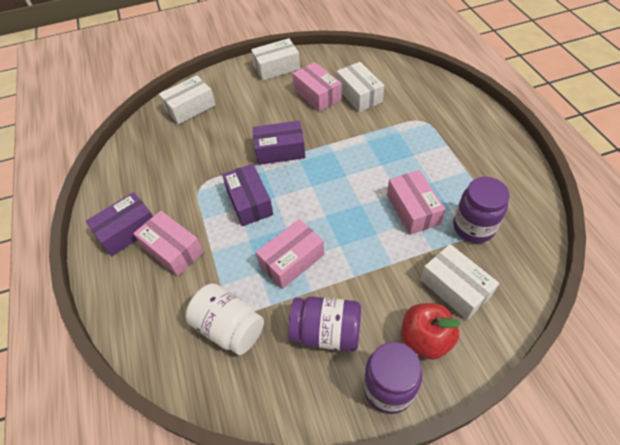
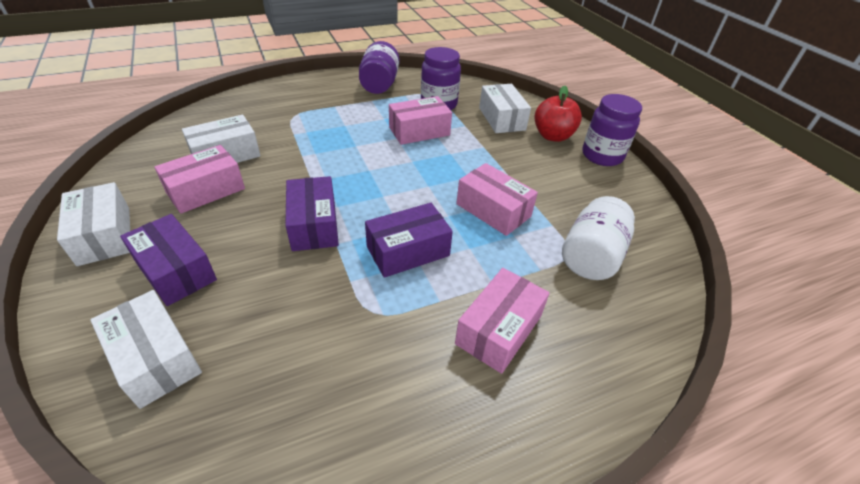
camera: 100 degrees left, 10 degrees down
purple box [86,192,153,256] -> purple box moved to [120,214,217,306]
purple jar [288,296,361,352] -> purple jar moved to [359,41,400,94]
white box [420,244,499,320] -> white box turned 60 degrees counterclockwise [479,84,531,133]

